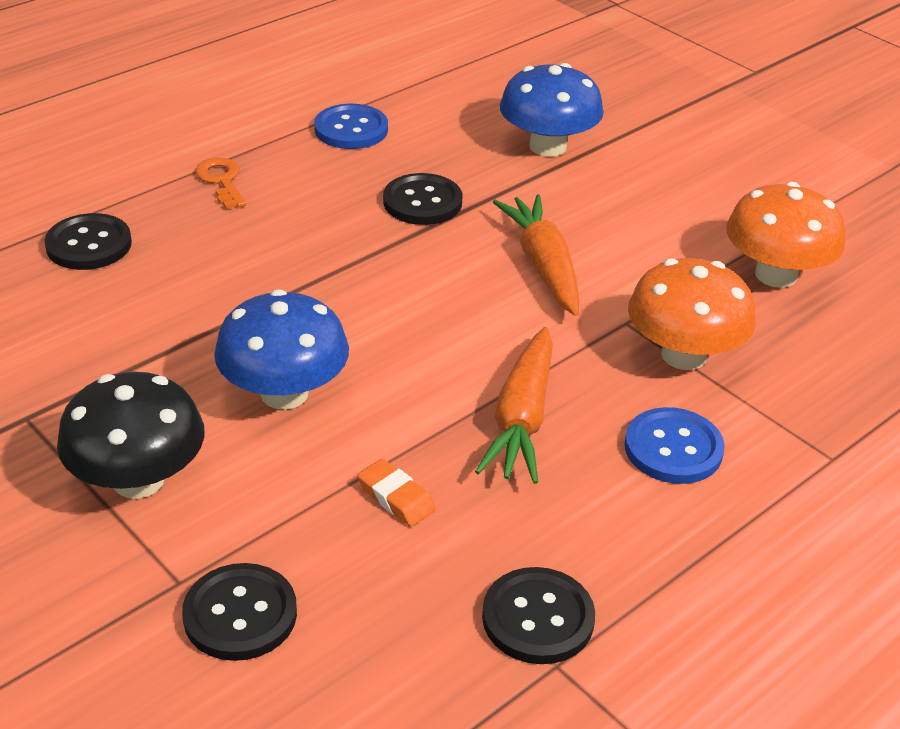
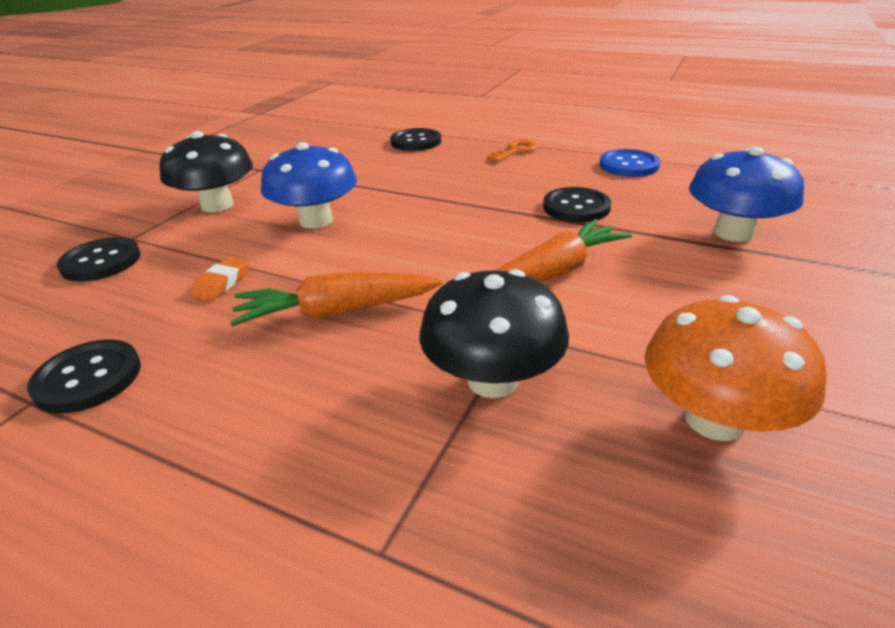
camera: 70 degrees right, 5 degrees down
blue button [625,407,725,484] -> none
orange mushroom [628,258,756,370] -> black mushroom [419,269,569,398]

